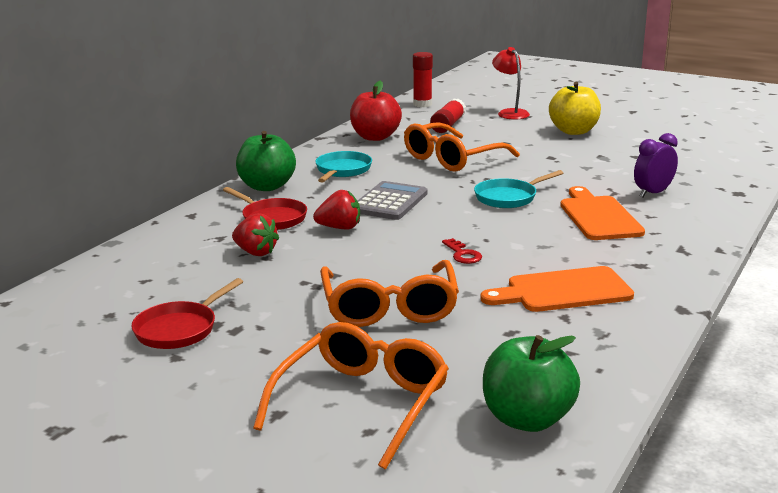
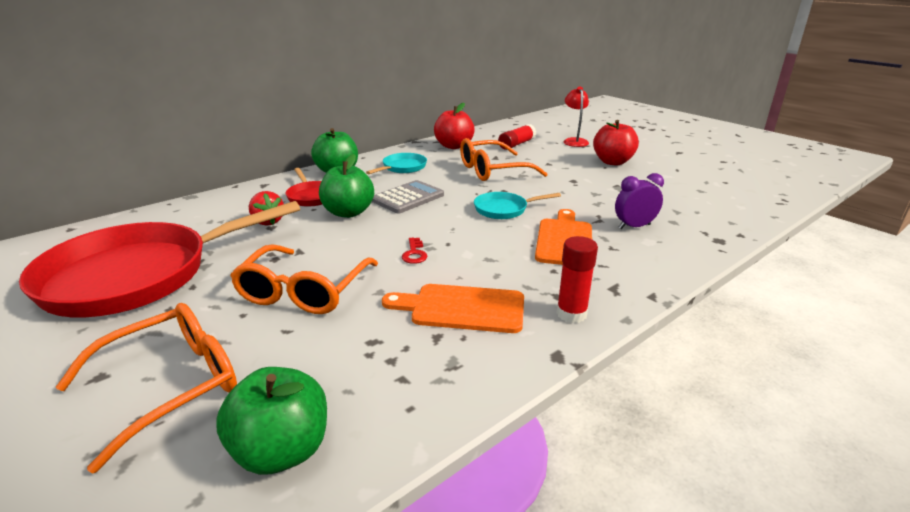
camera: 20 degrees right, 5 degrees up
red pan [131,278,243,349] -> red pan [19,201,300,318], size x2.33
red strawberry [313,190,360,230] -> green apple [319,154,374,218]
red glue stick [413,52,433,107] -> red glue stick moved to [556,236,598,323]
yellow apple [549,82,601,135] -> red apple [593,120,639,165]

